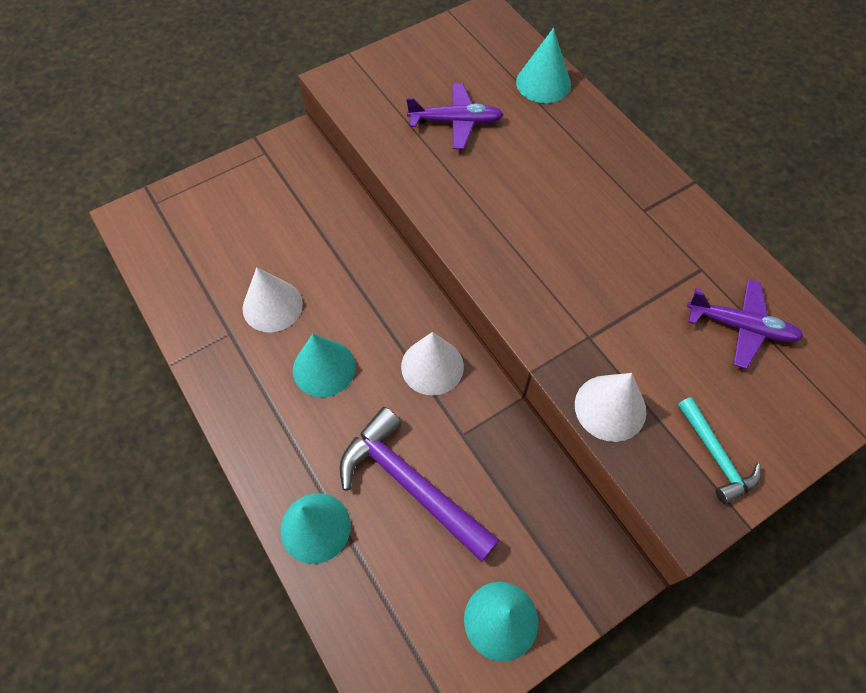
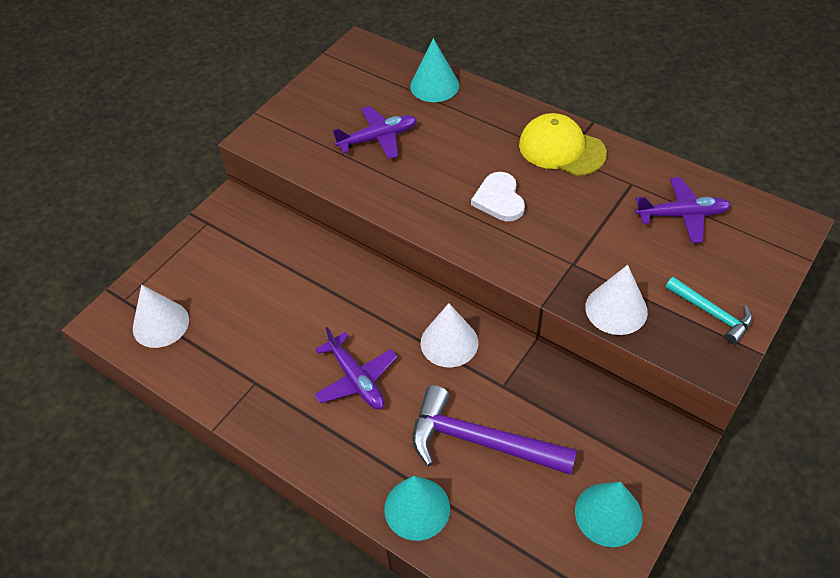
camera: 20 degrees left, 10 degrees down
white cone [243,267,303,332] -> white cone moved to [133,285,189,348]
turquoise cone [293,334,356,397] -> purple plane [314,327,397,409]
none -> white heart [471,172,525,221]
none -> yellow cap [519,113,607,176]

